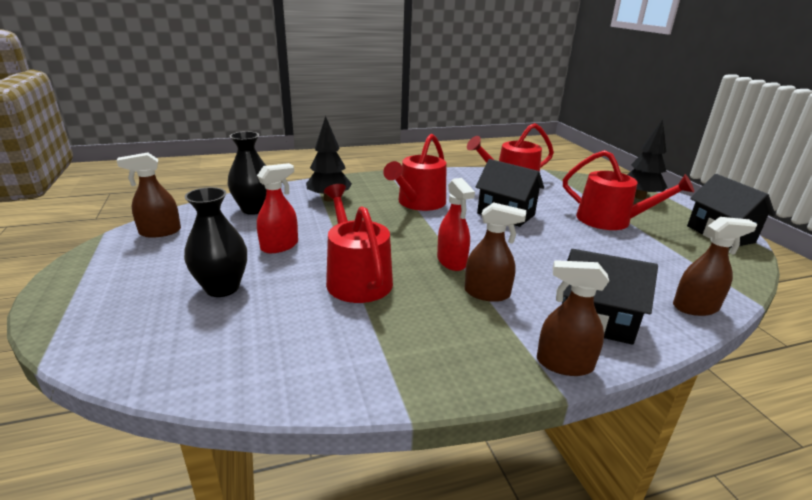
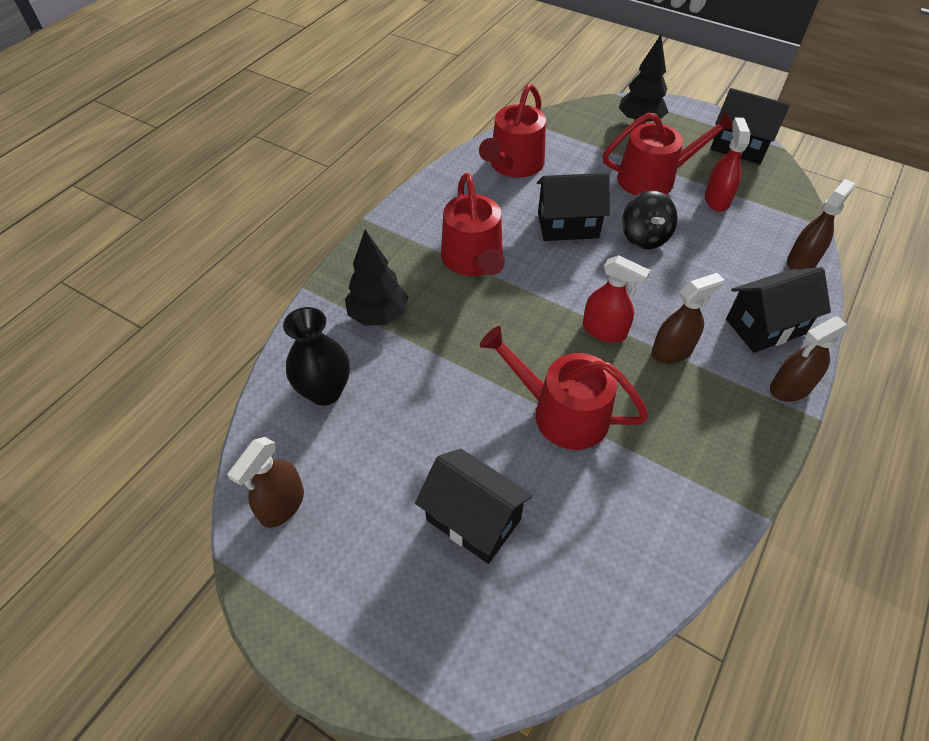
camera: 40 degrees left, 25 degrees up
black vase [184,187,247,297] -> black house [415,449,533,564]
red spray bottle [257,163,298,253] -> red spray bottle moved to [705,117,750,212]
none -> black spinning top [622,191,678,249]

